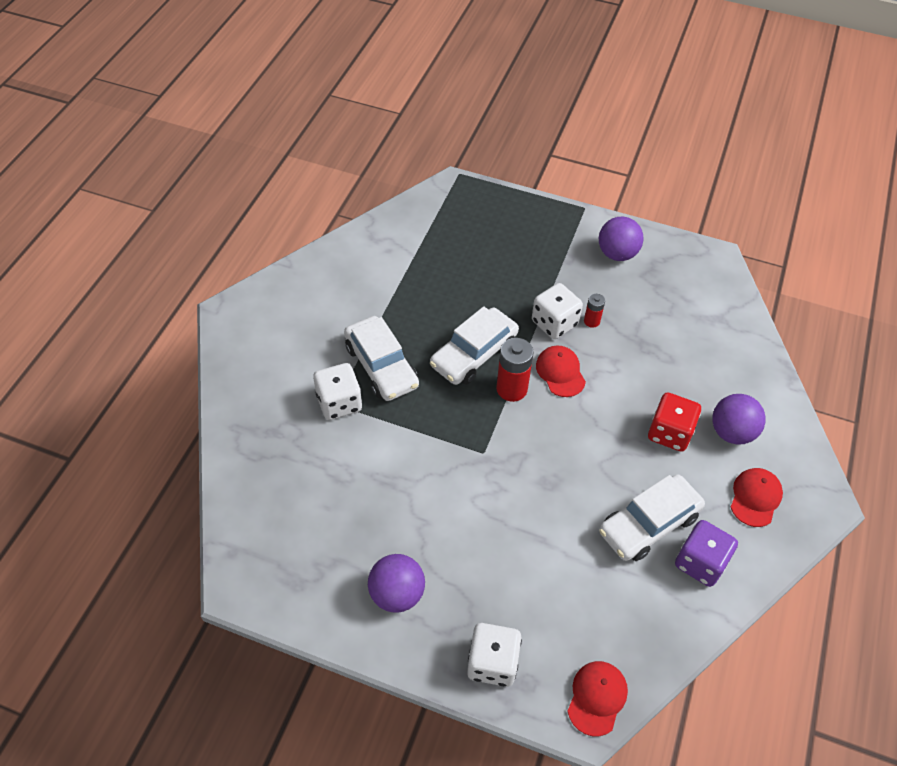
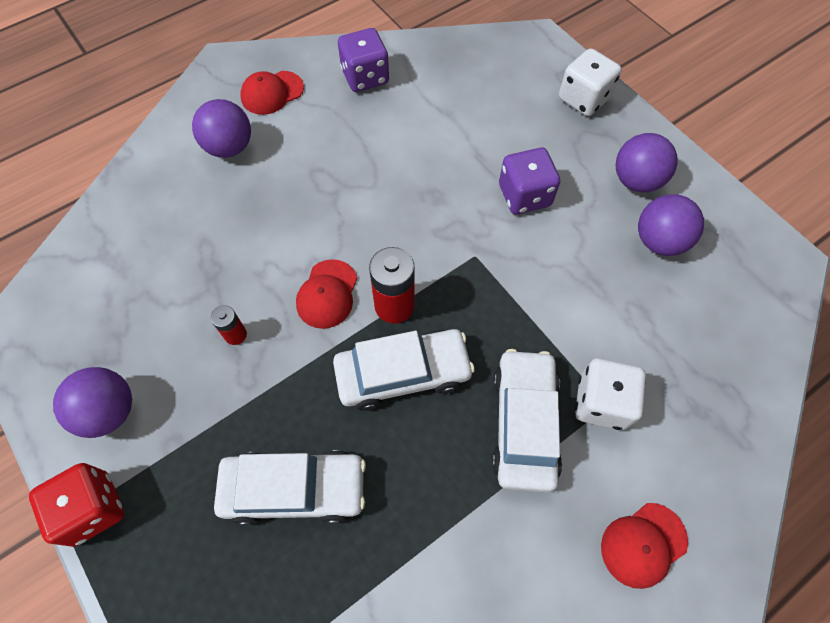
camera: 145 degrees left, 10 degrees up
white dice [532,283,583,339] -> none
red cap [567,661,628,736] -> red cap moved to [601,503,688,589]
white car [599,474,705,561] -> white car moved to [214,450,366,526]
red dice [648,392,701,452] -> red dice moved to [29,463,124,547]
none -> purple dice [499,148,560,214]
none -> purple ball [638,194,704,256]

